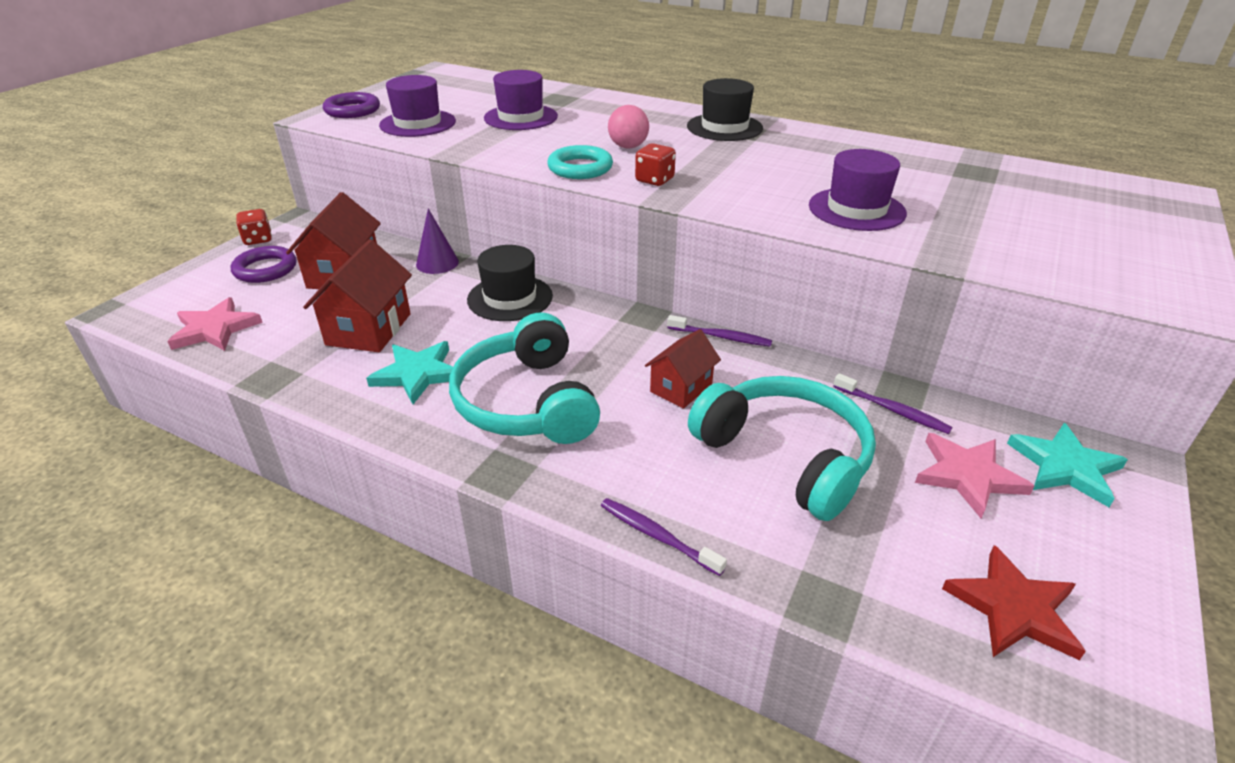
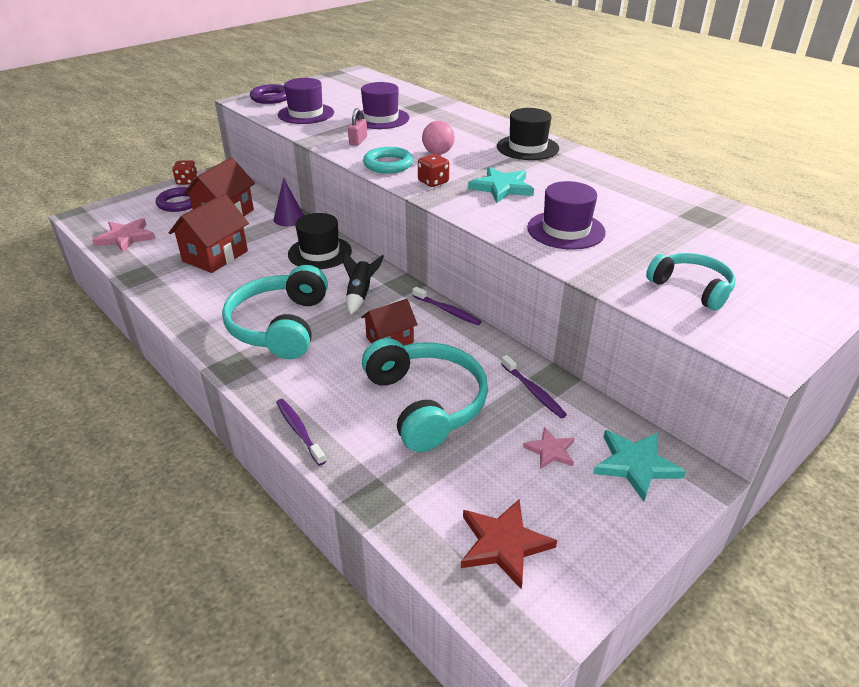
camera: 20 degrees right, 0 degrees up
turquoise star [366,341,464,404] -> turquoise star moved to [468,167,534,203]
pink star [915,433,1034,518] -> pink star [523,427,575,470], size x0.62
none -> black rocket [343,252,384,314]
none -> pink padlock [348,108,367,146]
none -> turquoise headphones [646,253,736,311]

